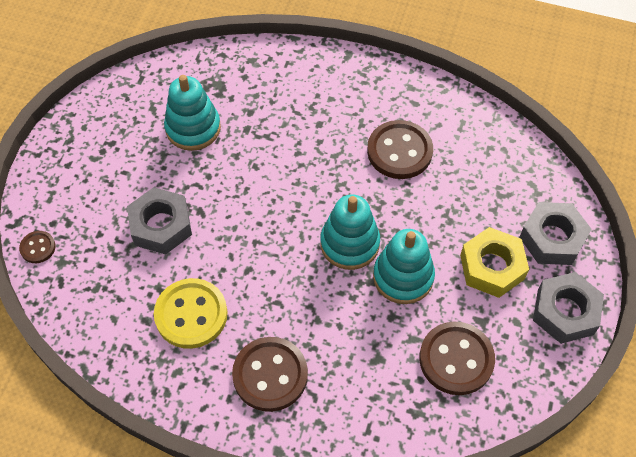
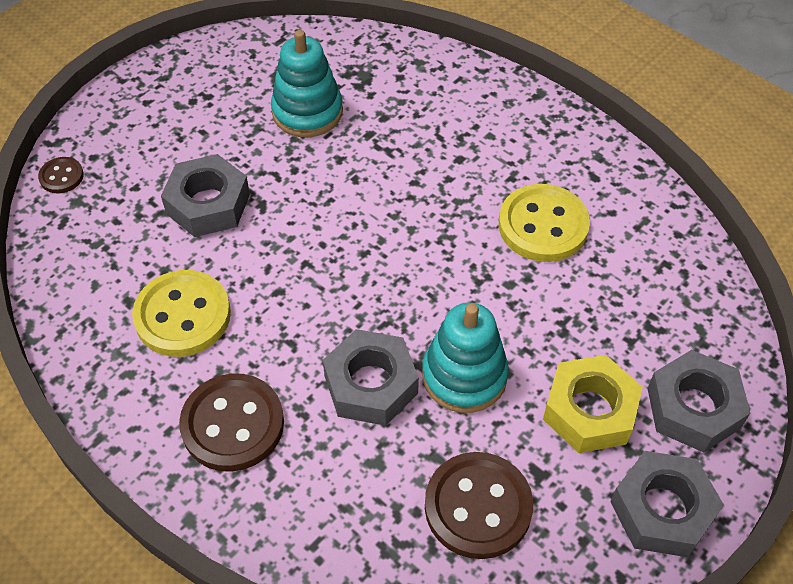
camera: 25 degrees right, 5 degrees down
turquoise stacking toy [320,195,380,270] -> none
brown button [367,120,433,179] -> yellow button [499,184,590,262]
none -> grey nut [323,329,419,426]

